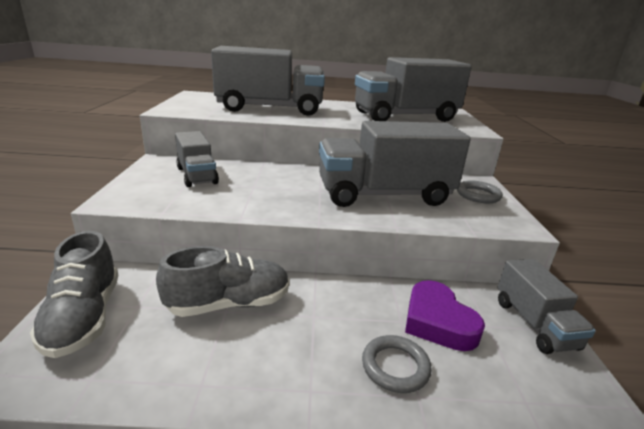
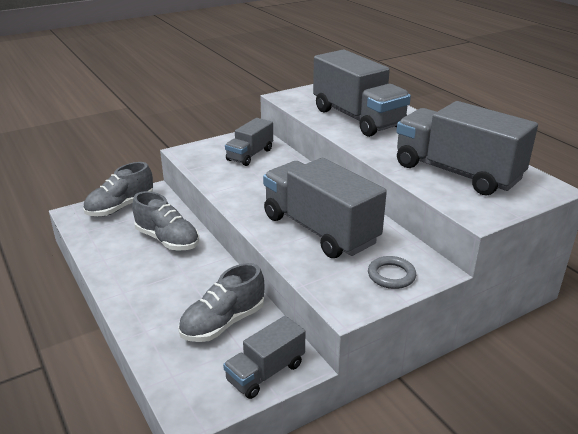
camera: 60 degrees right, 5 degrees up
grey ring [362,335,432,393] -> none
purple heart [405,280,485,351] -> grey shoe [178,263,265,342]

